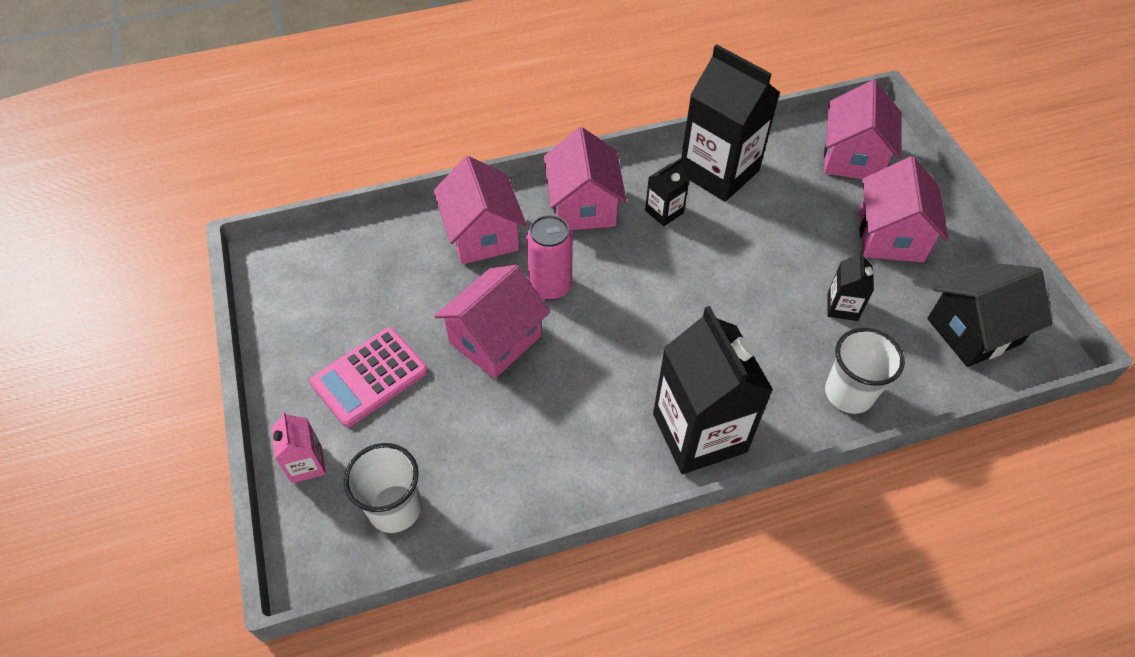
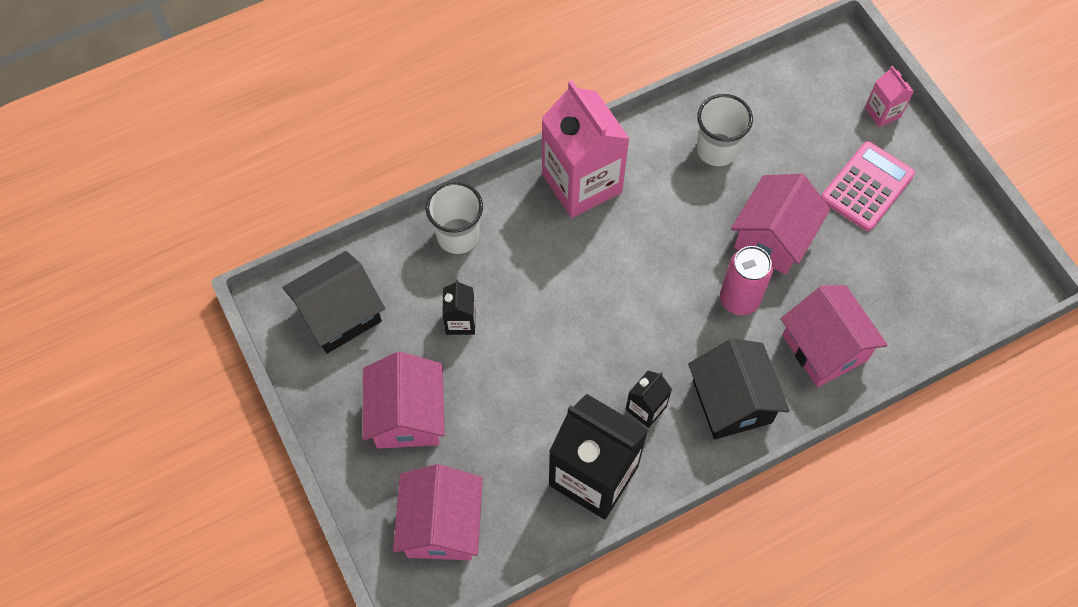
camera: 170 degrees right, 10 degrees up
white cup [344,443,421,533] -> white cup moved to [697,94,753,166]
pink house [544,127,627,230] -> black house [688,338,790,439]
black carton [653,306,773,474] -> pink carton [542,80,630,218]

